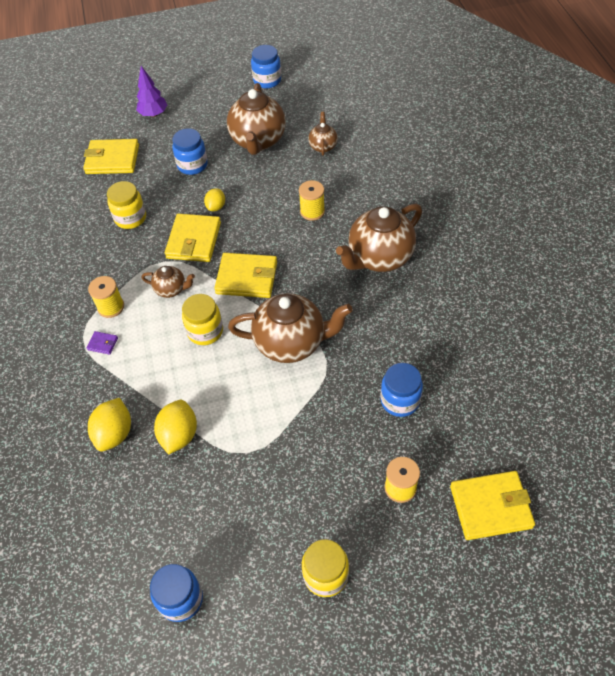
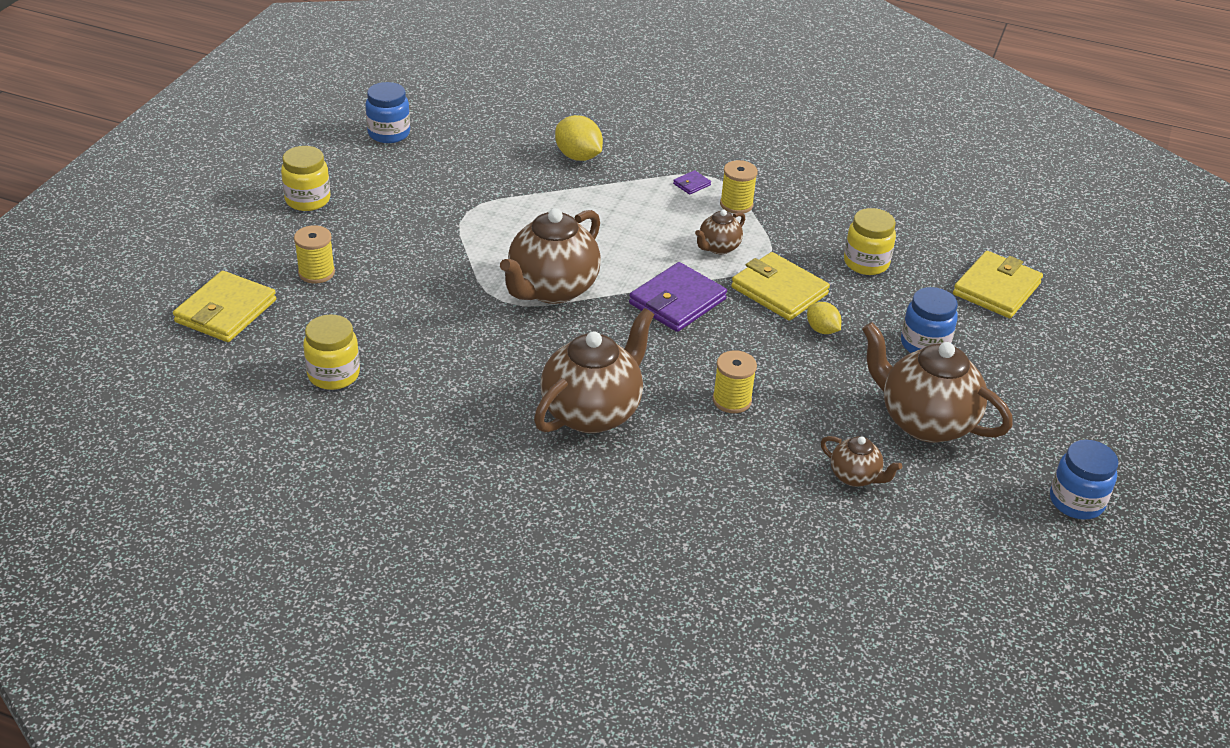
camera: 120 degrees right, 15 degrees down
purple tree [136,66,167,117] -> none
yellow lemon [154,400,197,455] -> none
yellow jar [182,294,223,345] -> yellow jar moved to [303,315,360,390]
yellow wallet [214,253,277,298] -> purple wallet [629,262,727,332]
brown teapot [336,204,422,272] -> brown teapot turned 45 degrees clockwise [534,308,655,433]
blue jar [380,363,423,417] -> none

